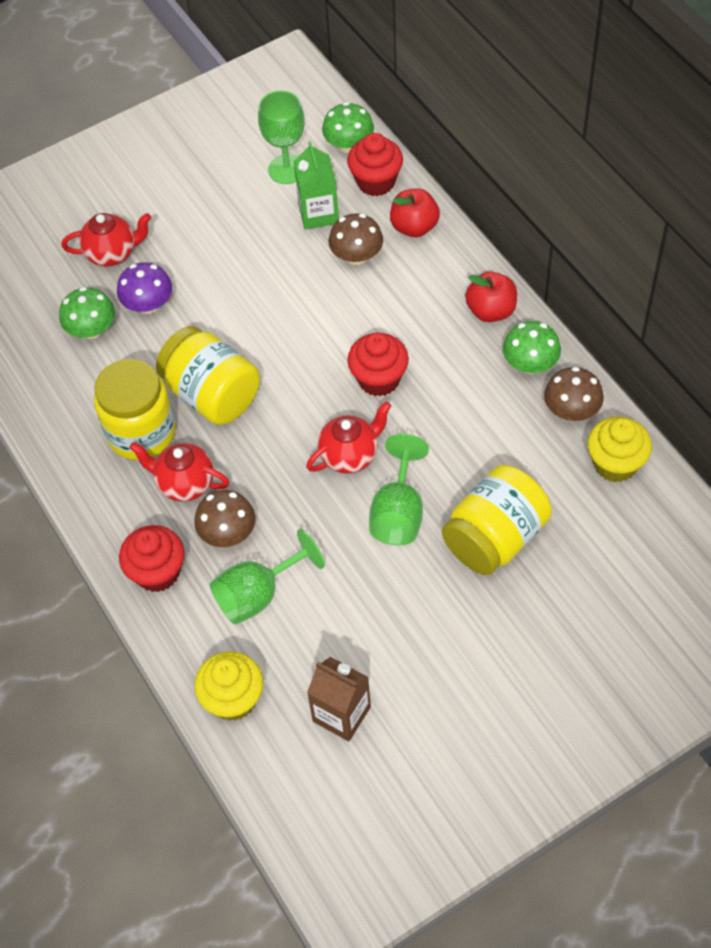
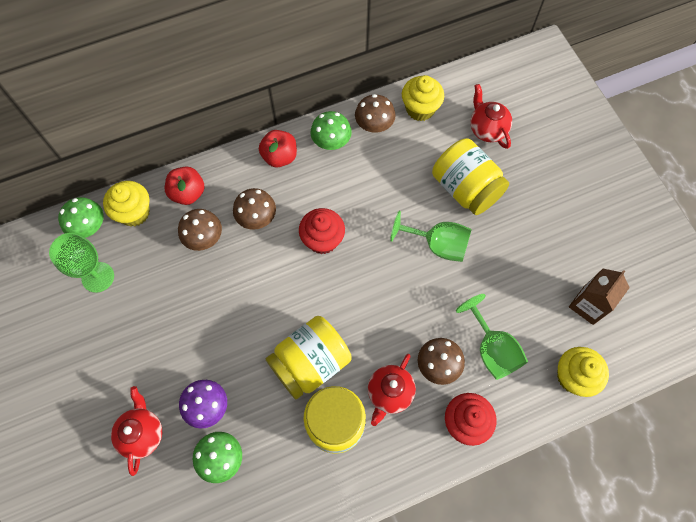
camera: 85 degrees left, 10 degrees up
green carton [293,141,339,230] -> none
red teapot [306,401,391,474] -> red teapot moved to [470,84,512,149]
red cupcake [347,133,403,196] -> yellow cupcake [103,181,150,227]
none -> brown mushroom [233,188,276,230]

